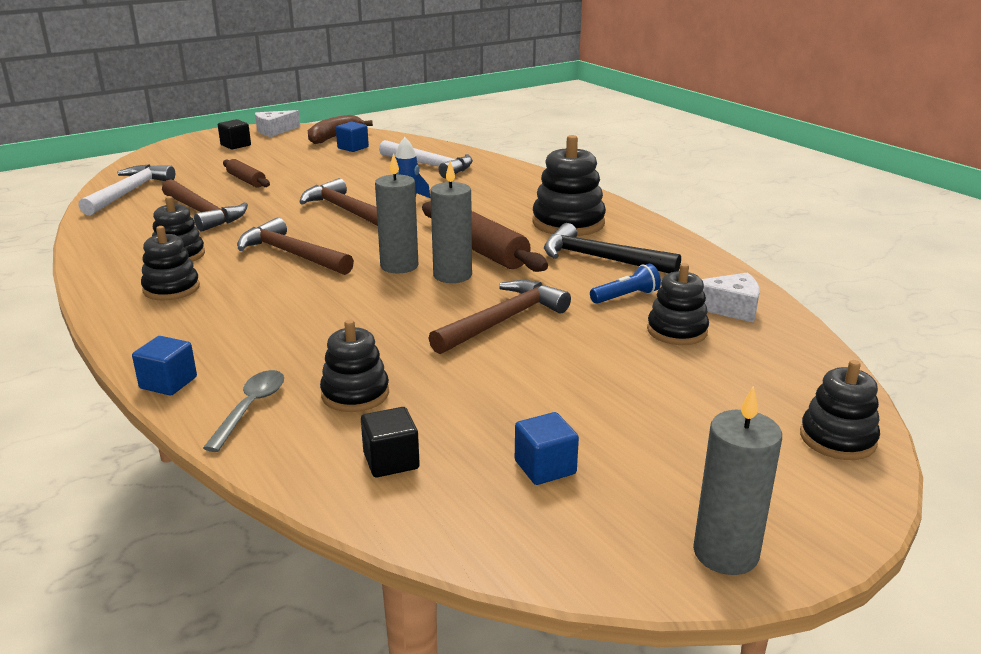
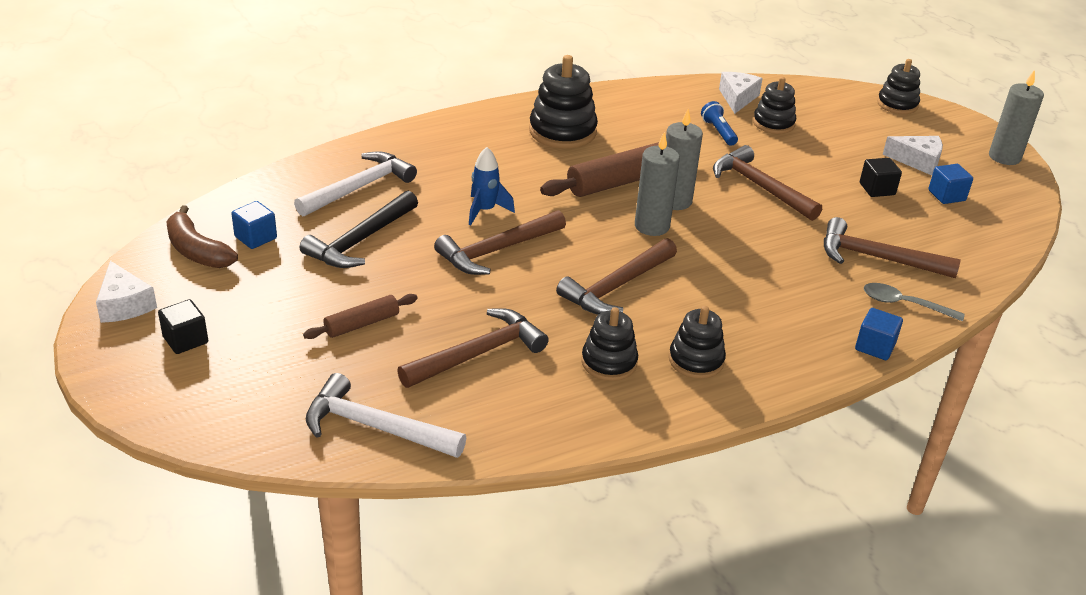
camera: 85 degrees left, 10 degrees up
black stacking toy [320,319,389,412] -> brown hammer [824,217,961,278]
black cube [361,407,420,477] -> black cube moved to [860,158,902,197]
black hammer [544,223,681,273] -> black hammer moved to [300,191,418,268]
none -> white cheese [883,136,943,175]

